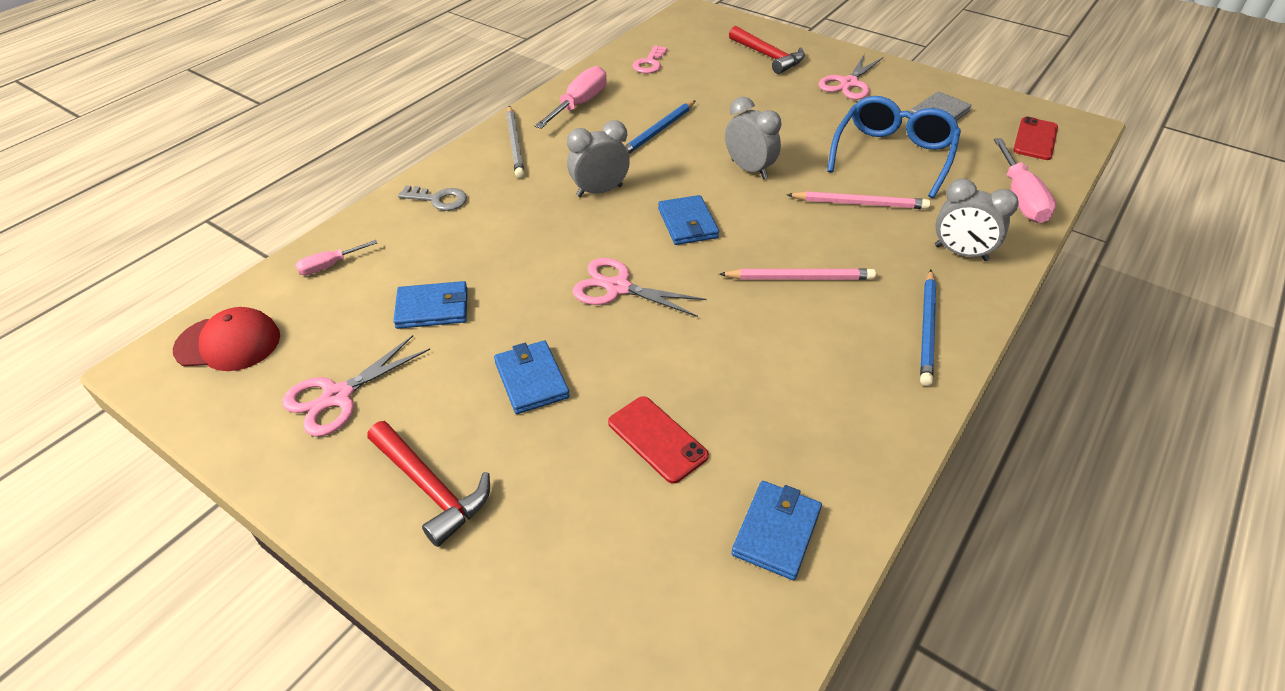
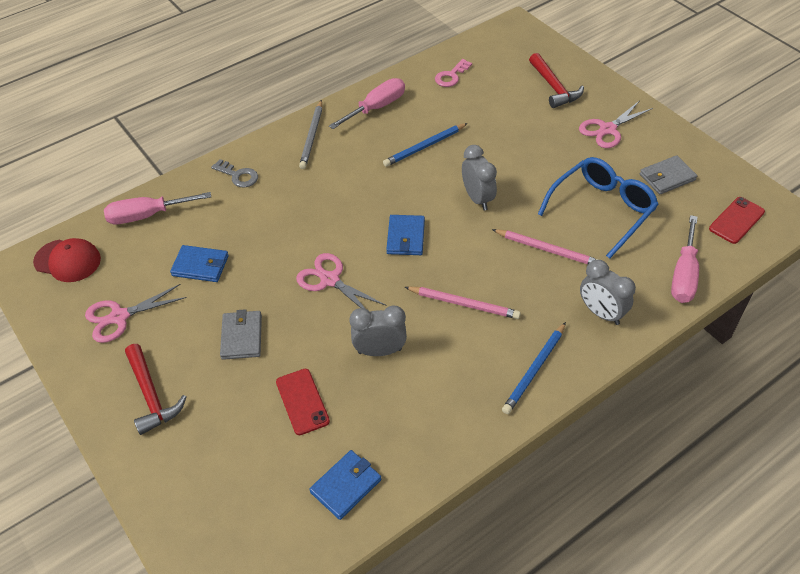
camera: 20 degrees right, 5 degrees up
pink screwdriver [295,240,377,275] -> pink screwdriver [104,192,211,224], size x1.82
blue wallet [494,340,570,414] -> grey wallet [220,309,262,360]
grey clock [567,120,630,197] -> grey clock moved to [349,306,407,356]

